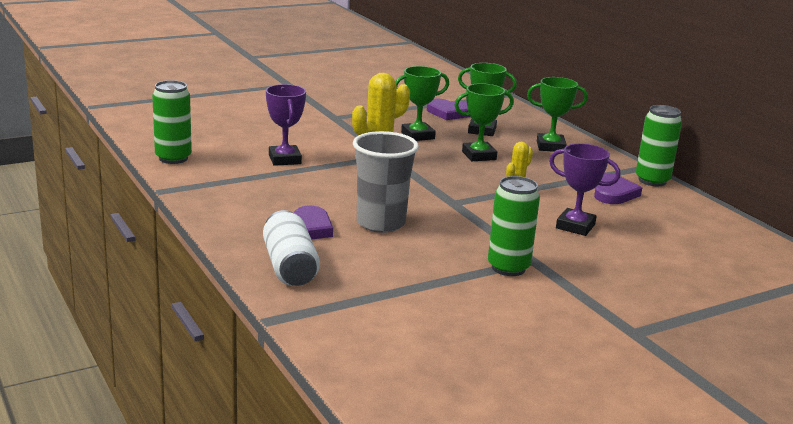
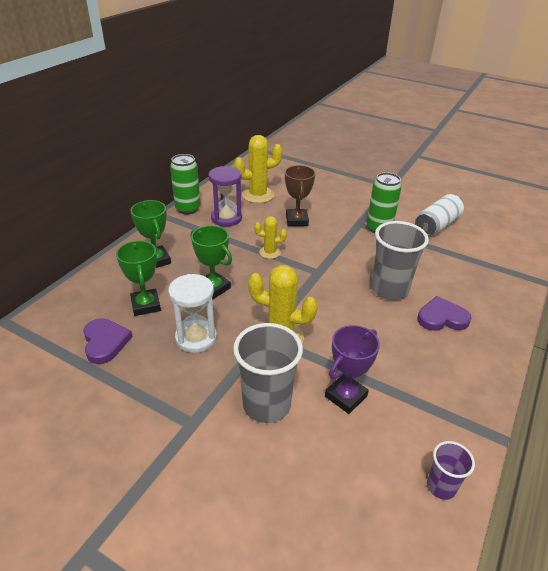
camera: 120 degrees left, 15 degrees up
green can [152,80,192,164] -> purple cup [427,441,475,500]
white can [263,210,320,286] -> white can moved to [415,194,464,236]
green trophy [395,66,449,141] -> white hourglass [168,274,217,353]
purple trophy [549,143,620,236] -> brown trophy [285,165,315,226]
purple heart [594,173,642,204] -> purple hourglass [208,166,242,227]
none -> grey cup [233,323,303,423]
none -> yellow cactus [234,135,283,203]

